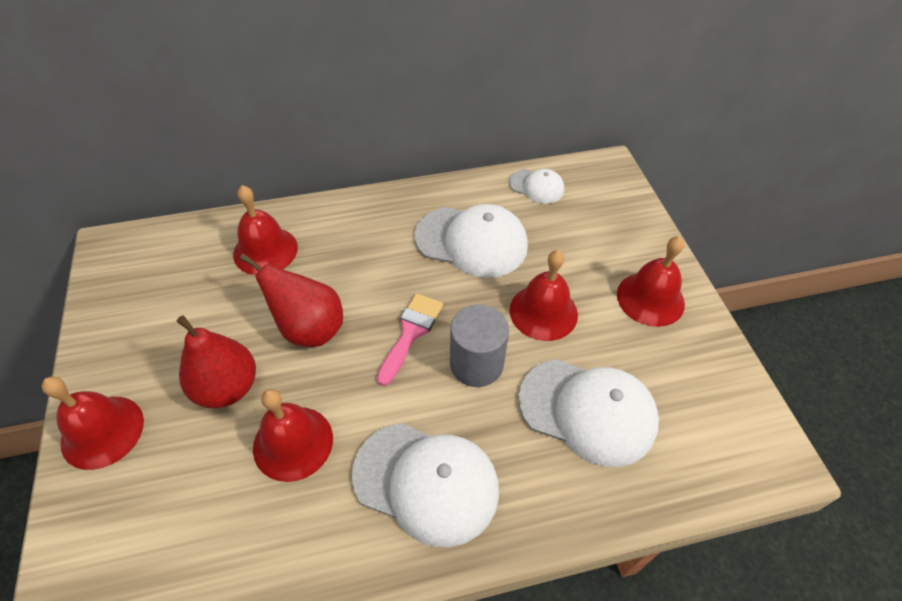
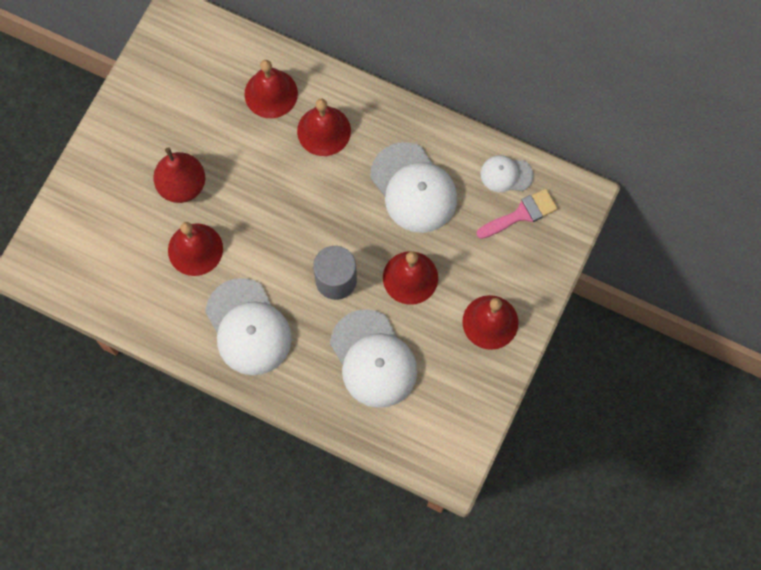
camera: 40 degrees right, 20 degrees up
red bell [41,376,144,470] -> red bell moved to [297,99,351,156]
red pear [239,253,343,347] -> none
pink brush [377,293,443,386] -> pink brush moved to [476,189,558,239]
white cap [509,169,564,204] -> white cap turned 120 degrees clockwise [480,155,534,192]

